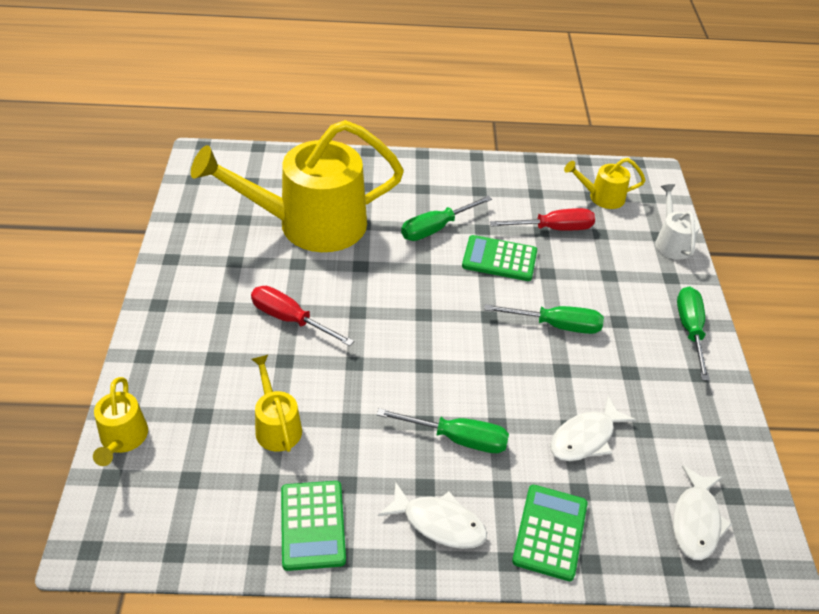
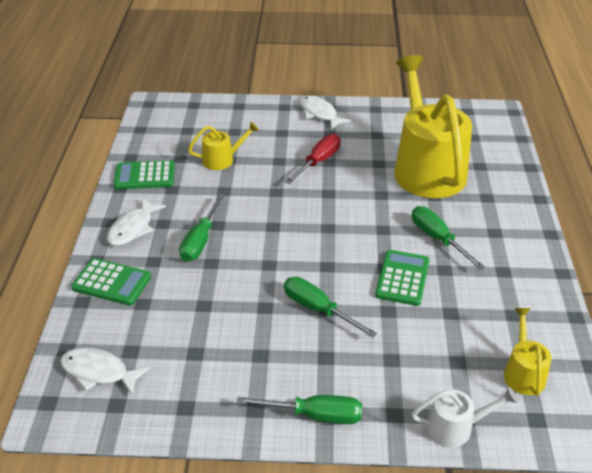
camera: 95 degrees right, 5 degrees down
yellow watering can [93,377,148,466] -> none
green screwdriver [484,304,604,334] -> green screwdriver turned 120 degrees clockwise [284,277,377,338]
red screwdriver [490,208,595,231] -> none
white fish [550,396,636,461] -> white fish moved to [300,95,351,130]

